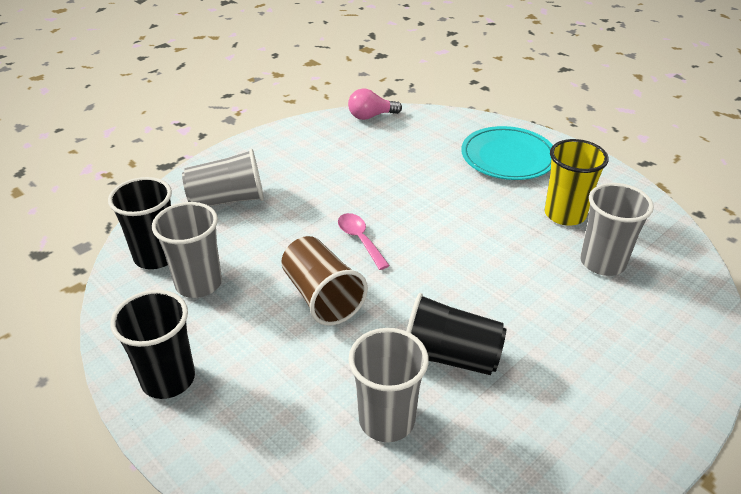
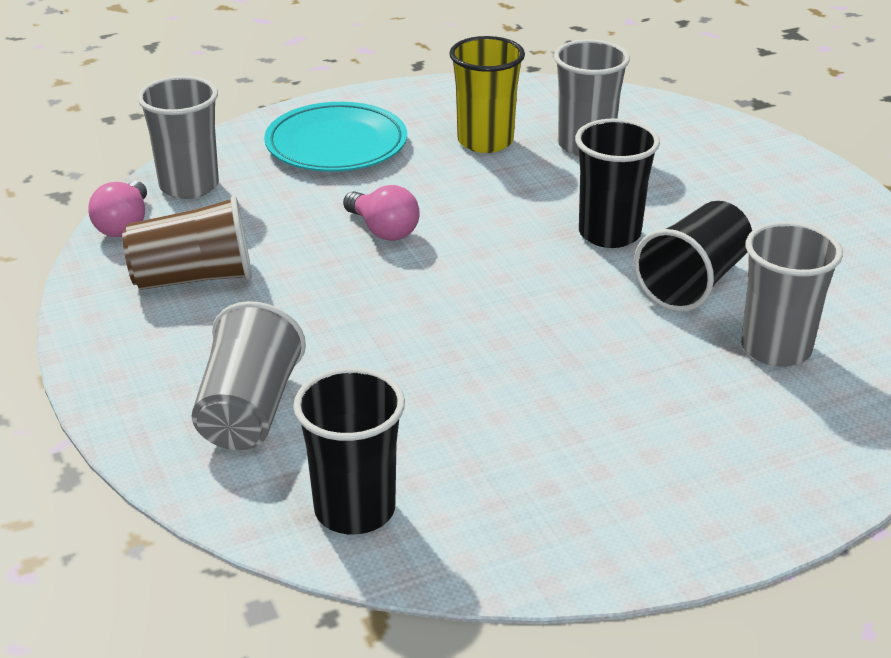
camera: 70 degrees left, 5 degrees down
black cup [110,290,195,399] -> black cup moved to [575,118,660,248]
grey cup [152,202,222,298] -> grey cup moved to [137,76,219,199]
brown cup [281,236,368,326] -> brown cup moved to [122,195,252,290]
pink spoon [338,213,390,270] -> none
none -> pink light bulb [343,185,420,241]

